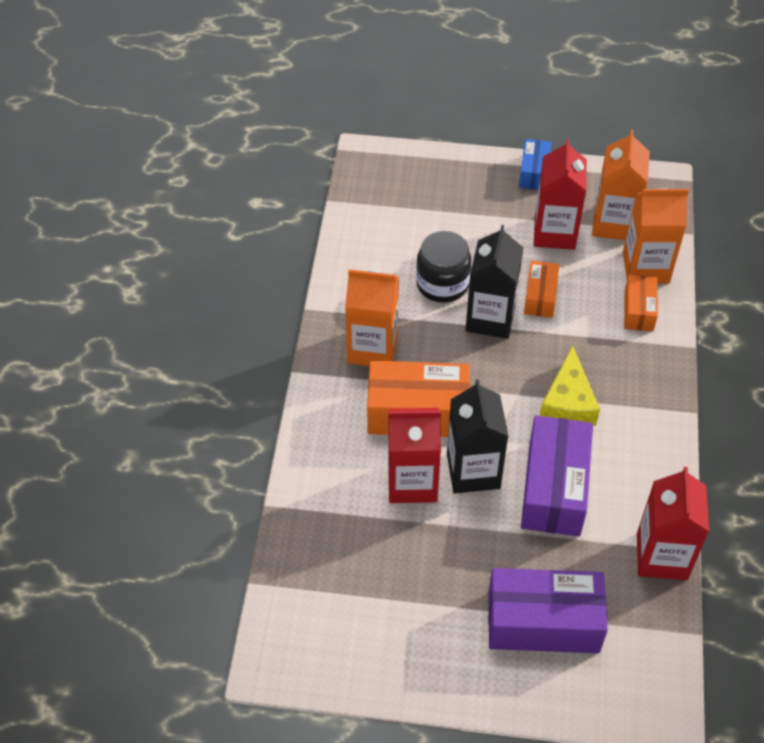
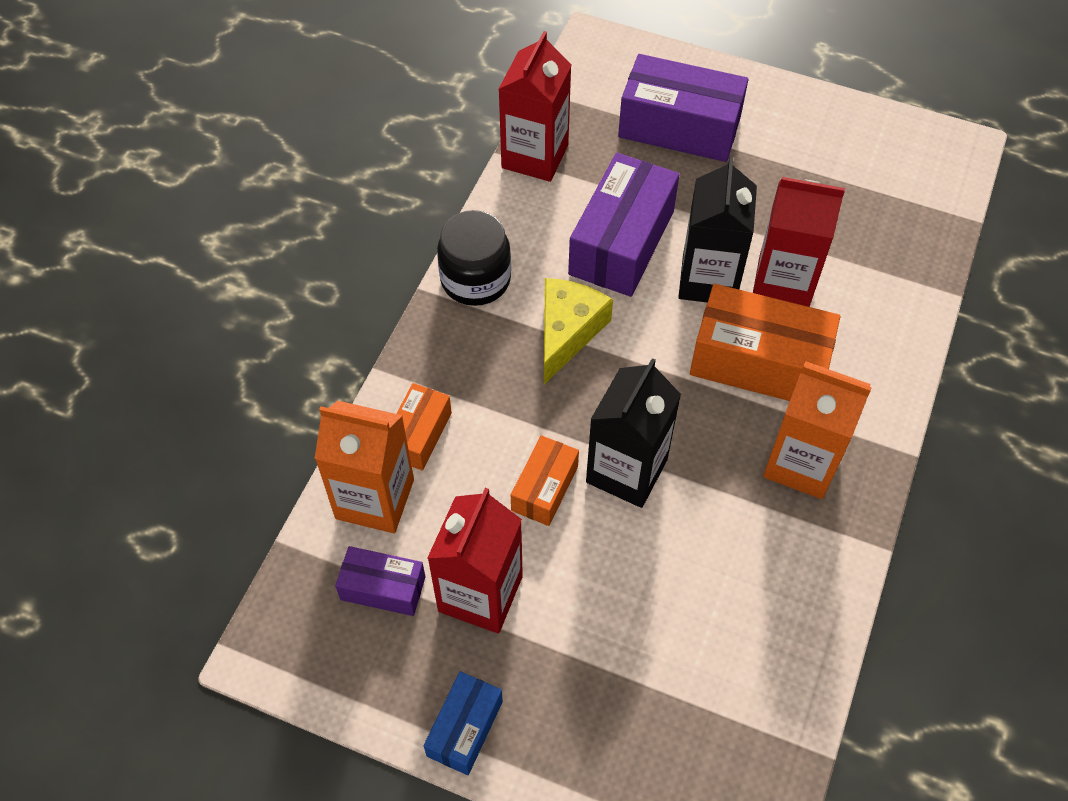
camera: 165 degrees left, 5 degrees up
black jar [416,231,472,303] -> black jar moved to [437,210,511,306]
orange carton [592,129,650,240] -> purple box [335,546,426,616]

